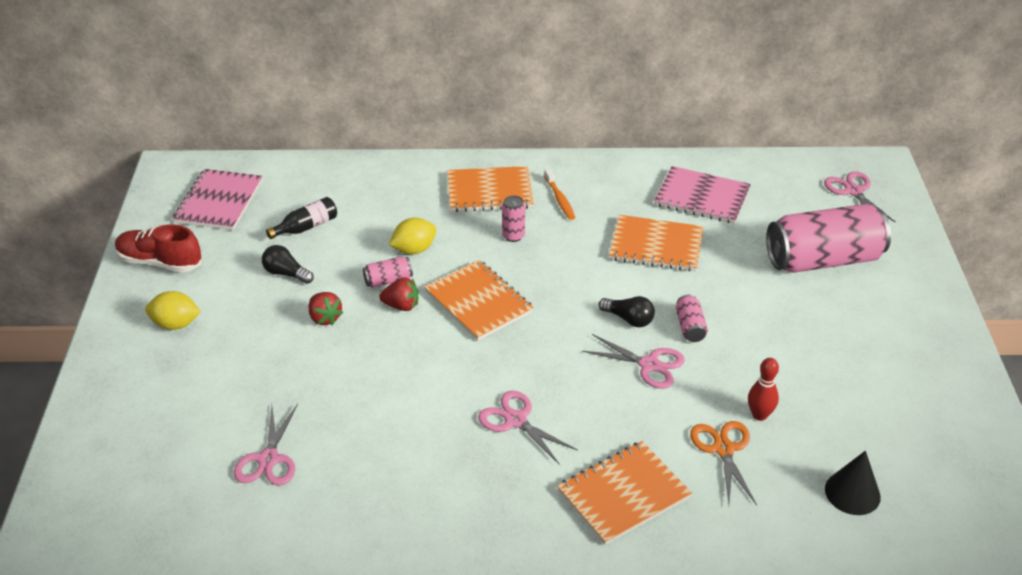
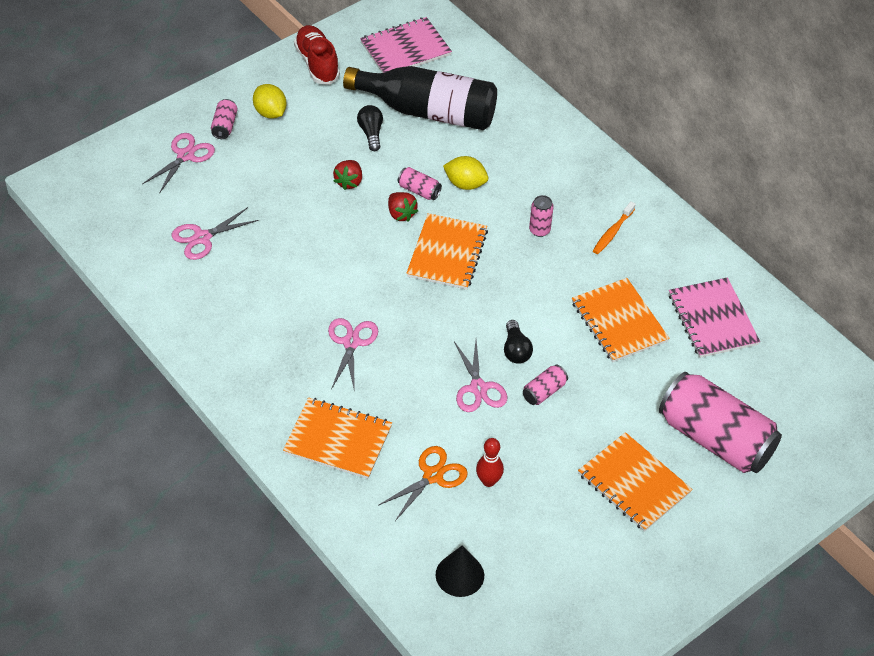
camera: 50 degrees right, 10 degrees up
black bottle [266,197,337,239] -> black bottle [343,66,497,130], size x2.30
orange notebook [447,166,534,212] -> orange notebook moved to [578,432,692,532]
pink scissors [824,171,896,223] -> pink scissors moved to [142,133,215,194]
none -> pink can [211,99,238,139]

